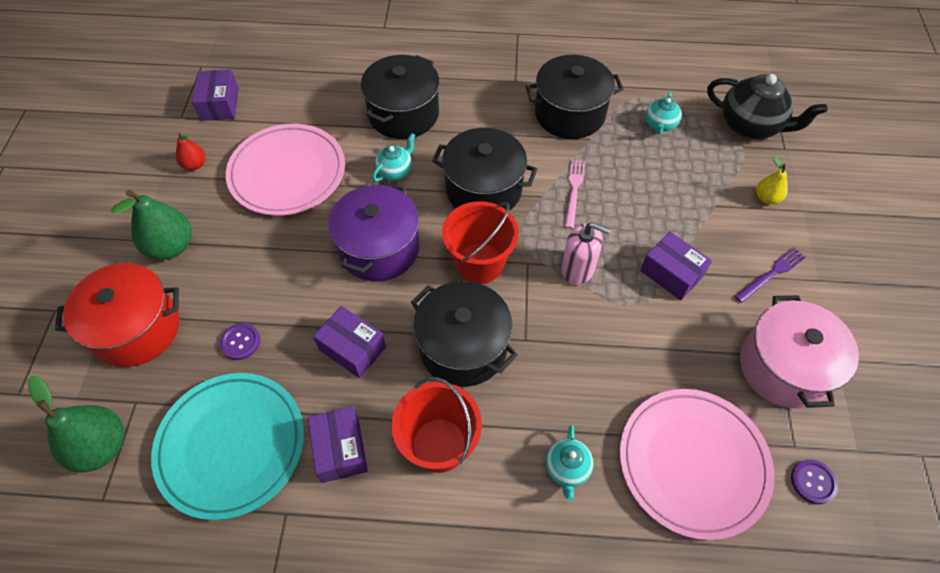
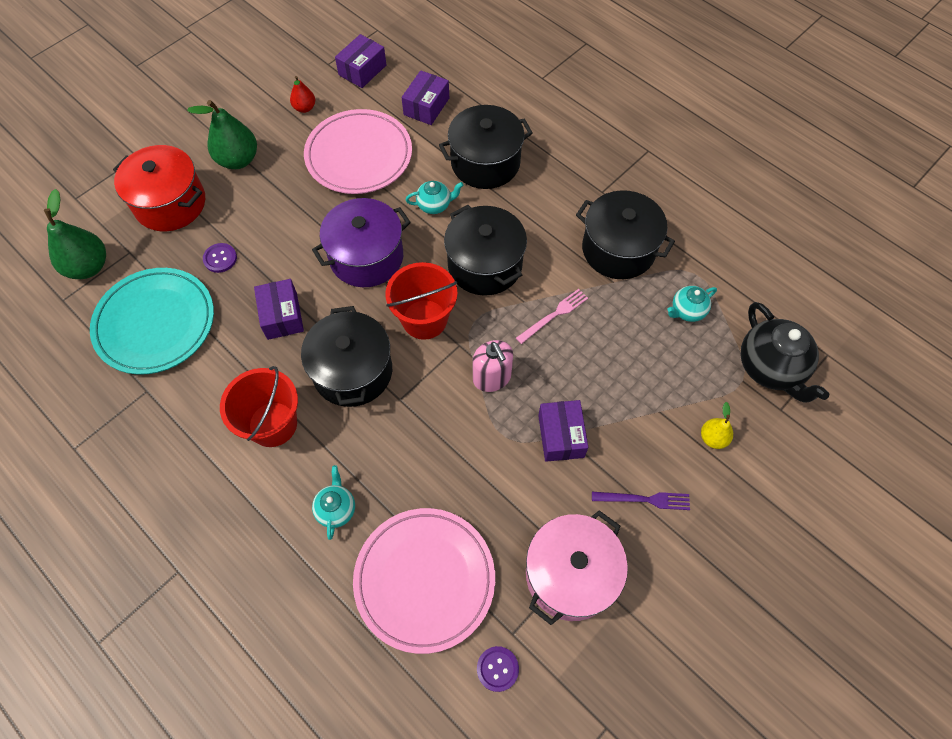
camera: 40 degrees right, 5 degrees up
purple box [308,406,368,483] -> purple box moved to [401,70,449,125]
turquoise teapot [546,425,594,501] -> turquoise teapot turned 135 degrees clockwise [312,465,355,540]

